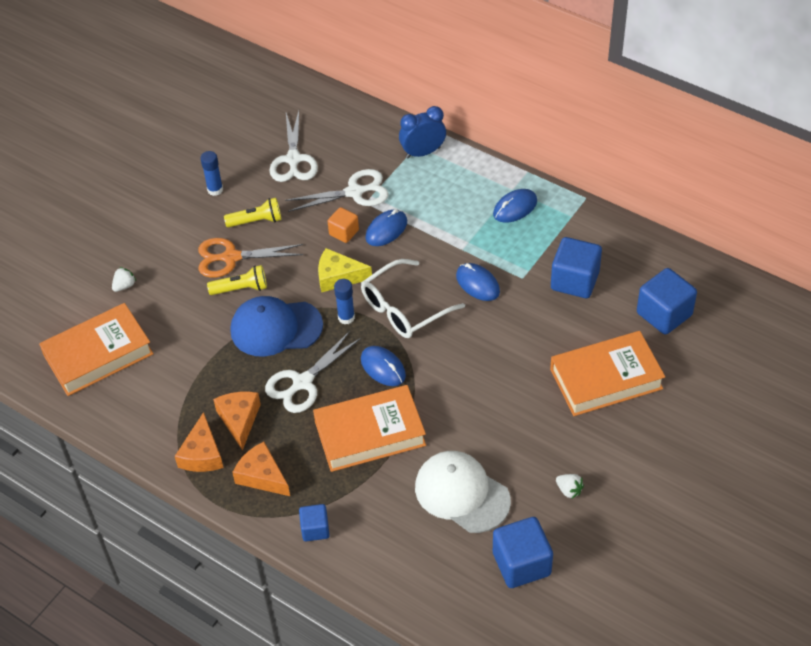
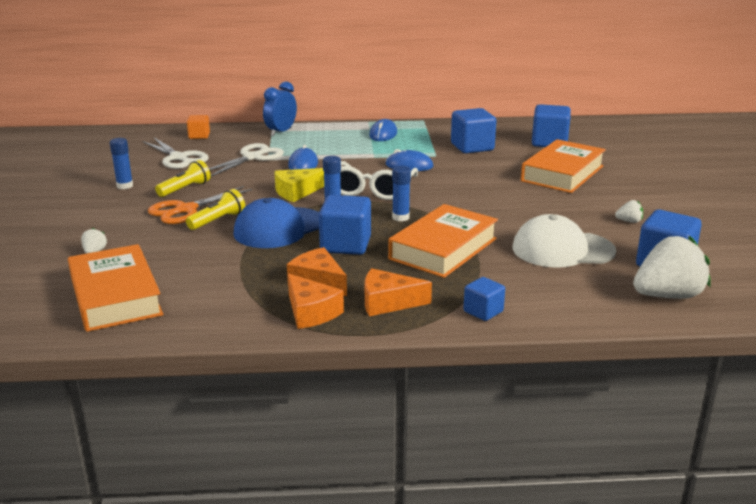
camera: 40 degrees left, 25 degrees down
orange book [39,303,153,396] -> orange book turned 45 degrees counterclockwise [68,244,163,332]
white scissors [265,331,361,413] -> blue cube [319,195,371,255]
orange cube [328,207,359,243] -> orange cube moved to [187,115,210,139]
blue mouse [361,346,406,386] -> blue glue stick [392,166,411,221]
none -> white strawberry [633,236,711,299]

